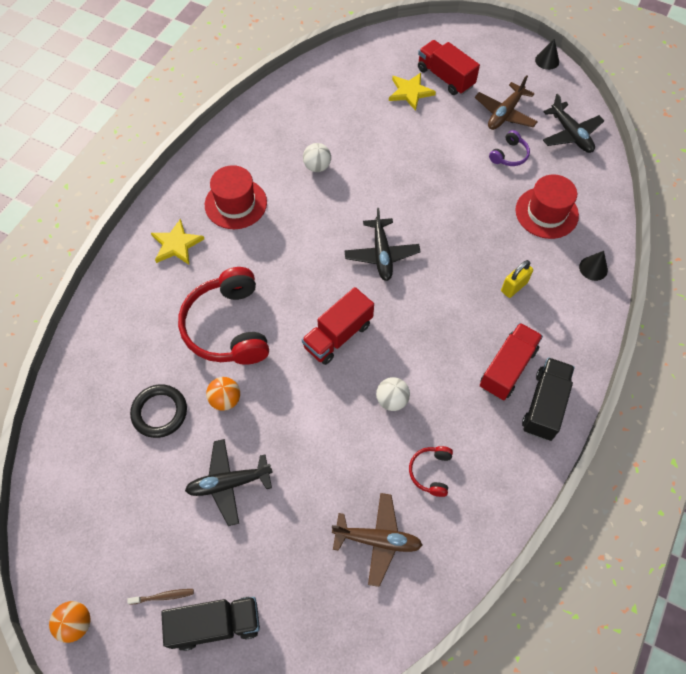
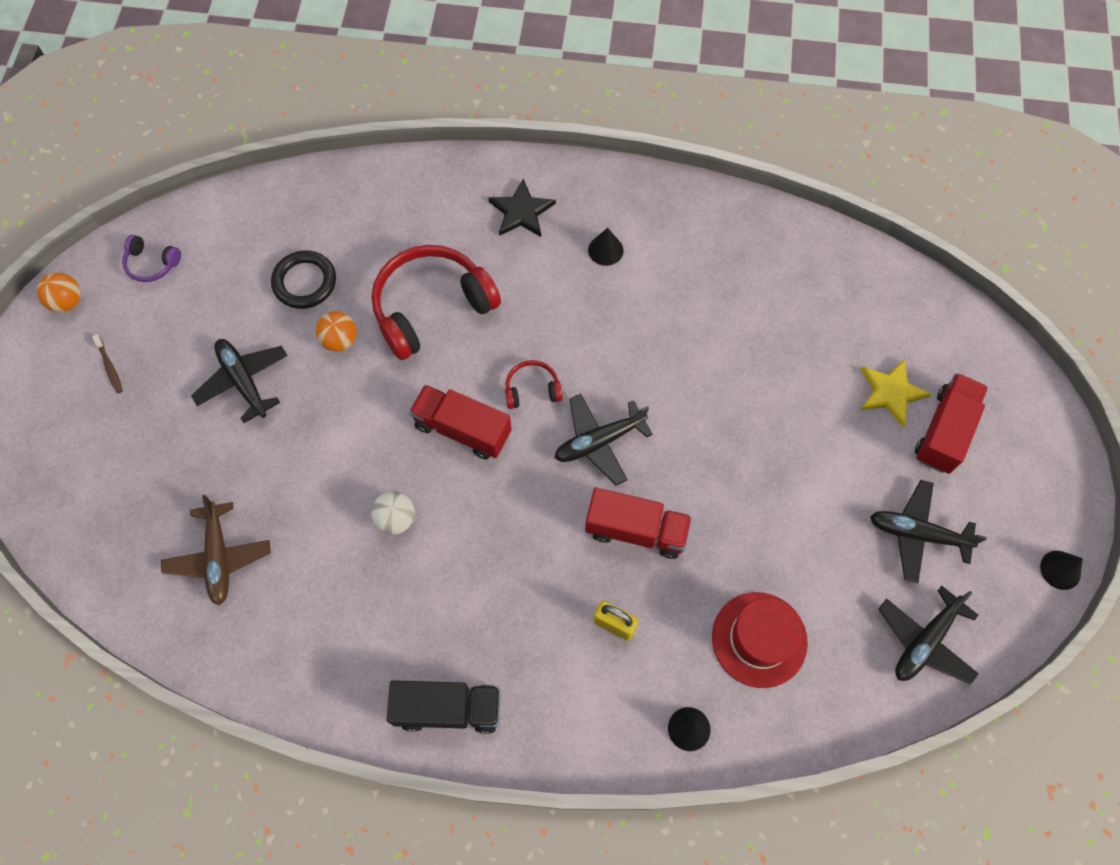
camera: 70 degrees right, 5 degrees up
yellow star [151,218,204,264] -> black star [489,179,556,237]
black truck [161,597,260,651] -> none
red hat [205,165,267,229] -> black cone [588,228,624,266]
white ball [303,143,331,172] -> none
red headphones [409,446,453,497] -> red headphones moved to [505,360,562,409]
brown plane [475,75,538,130] -> black plane [870,480,987,583]
red truck [480,323,543,400] -> red truck moved to [585,487,692,559]
purple headphones [489,130,530,166] -> purple headphones moved to [122,235,181,282]

